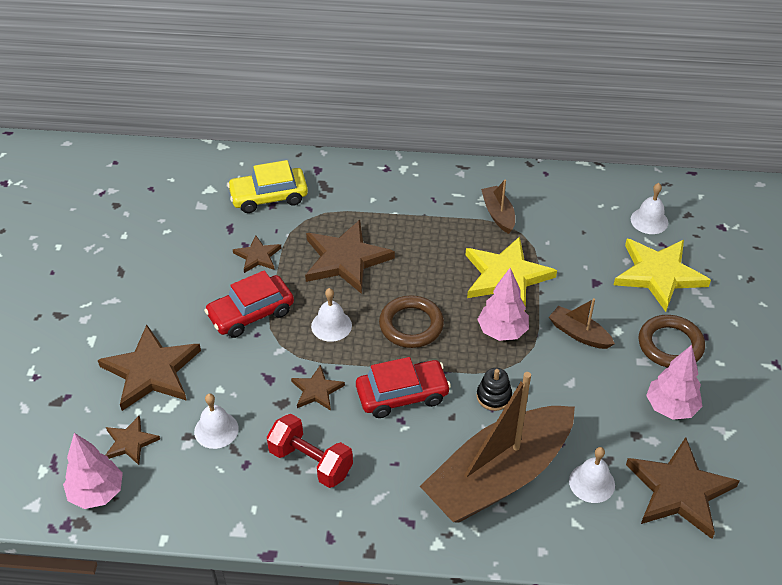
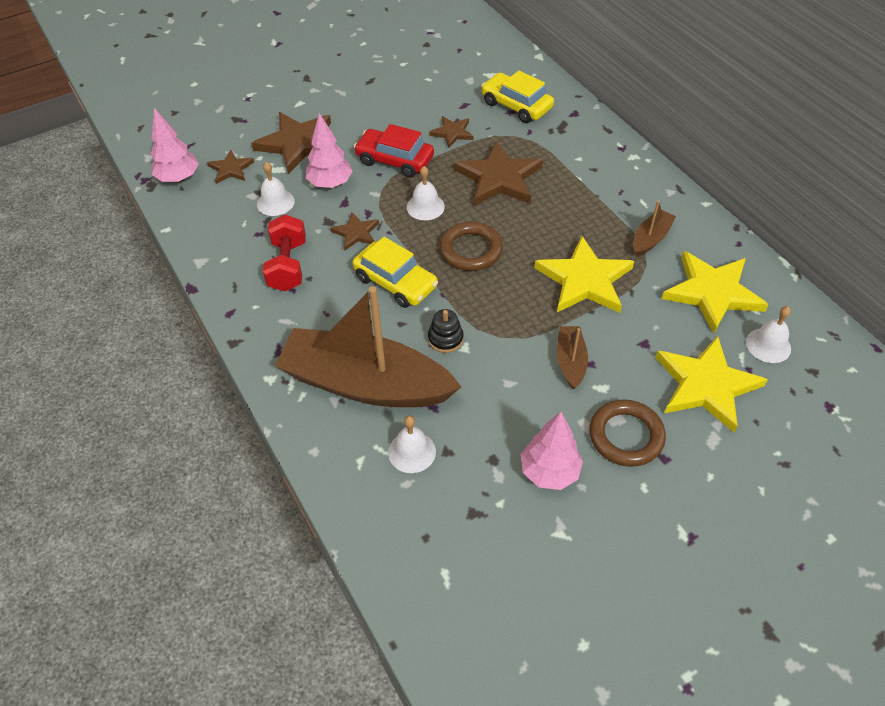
camera: 55 degrees right, 5 degrees up
red car [356,357,451,418] -> yellow car [352,237,438,308]
pink tree [477,268,529,341] -> pink tree moved to [306,113,353,188]
brown star [626,437,739,539] -> none
none -> yellow star [662,251,769,334]

